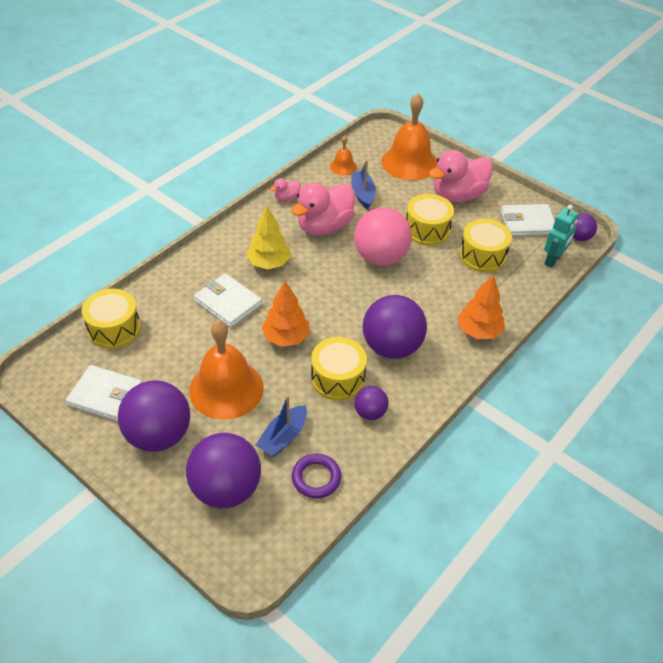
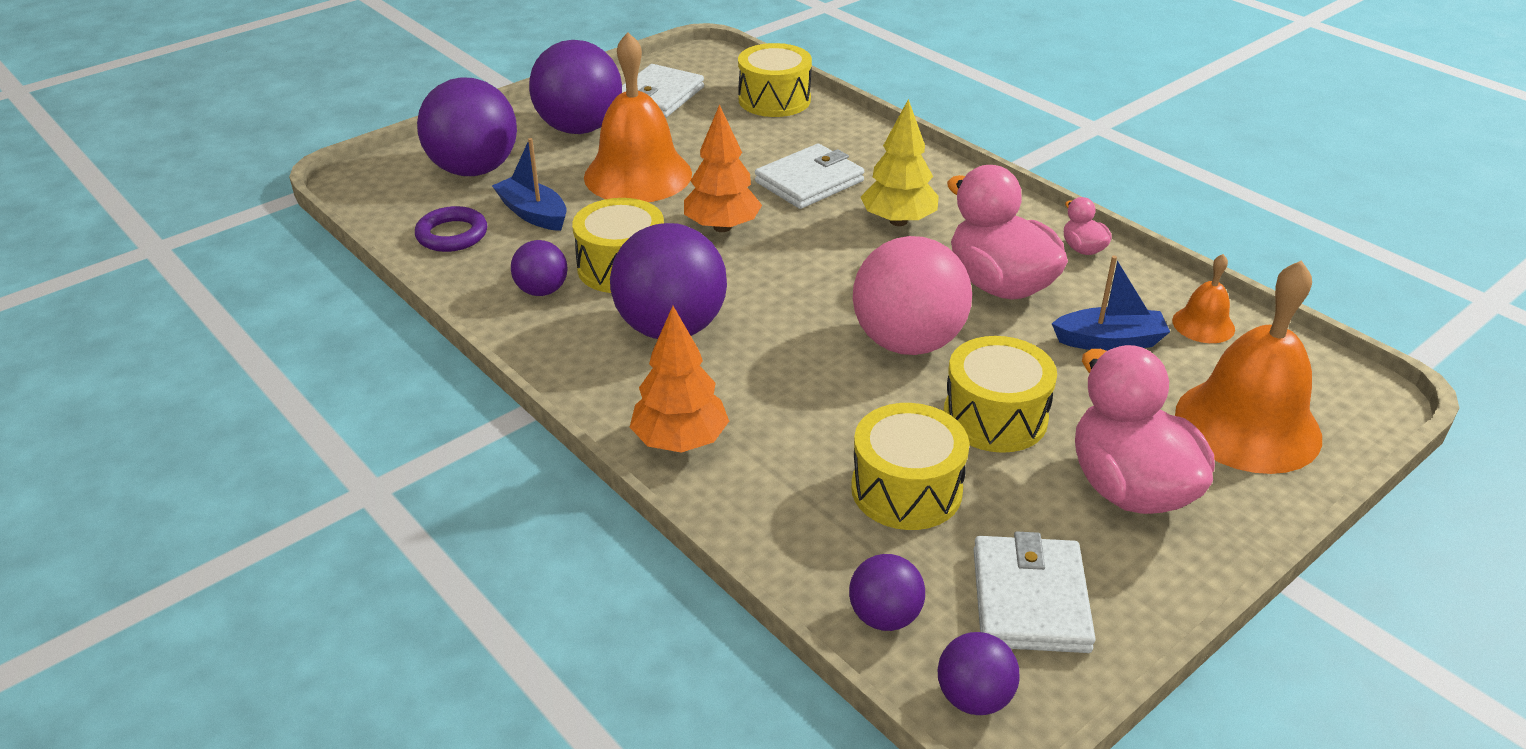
camera: 100 degrees right, 10 degrees down
turquoise robot [544,205,579,268] -> purple ball [849,554,925,631]

